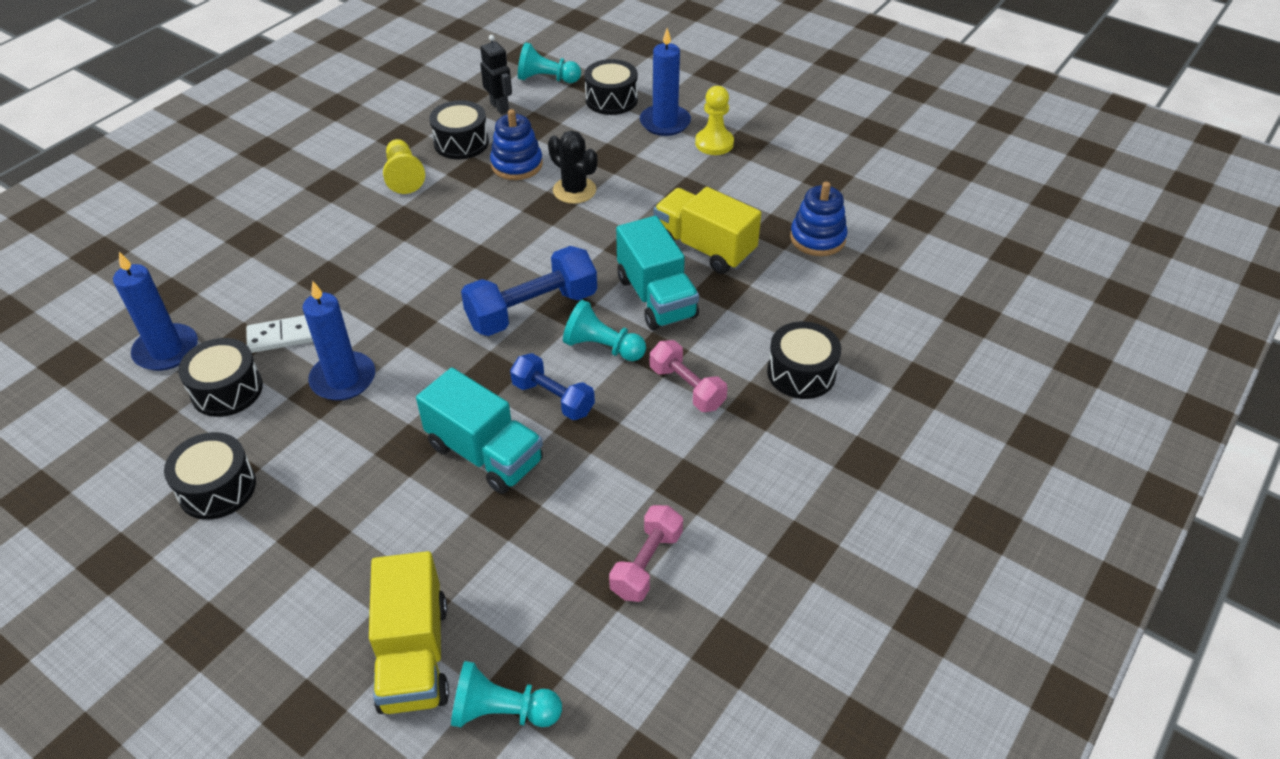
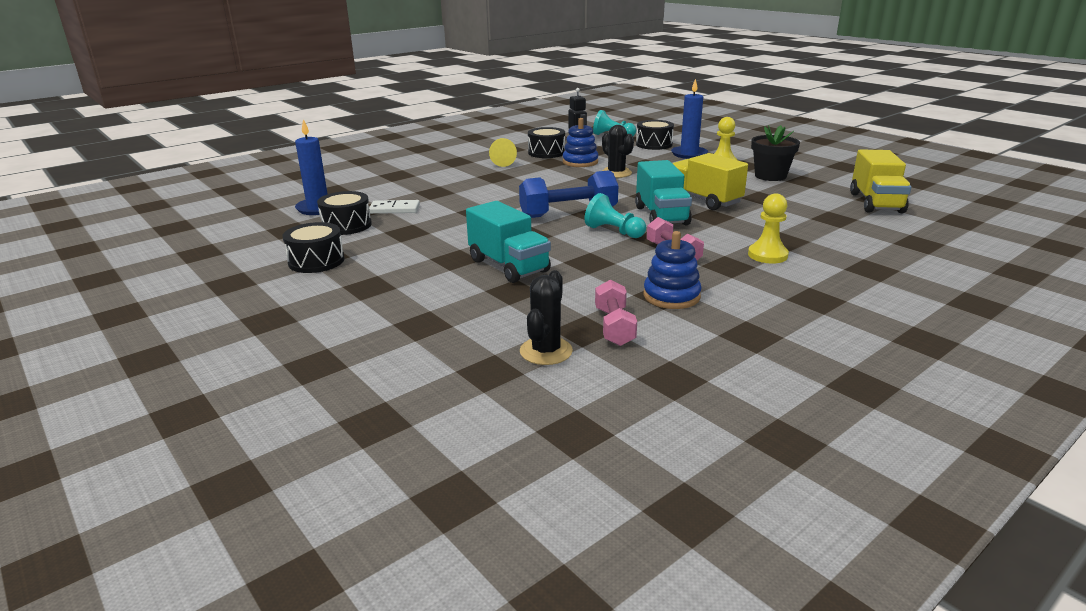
camera: 15 degrees right, 20 degrees down
blue candle [303,281,375,401] -> none
yellow truck [369,551,449,714] -> yellow truck moved to [850,150,911,213]
turquoise pawn [451,661,562,727] -> none
blue dumbbell [510,353,595,420] -> none
pink dumbbell [609,505,683,602] -> pink dumbbell turned 45 degrees counterclockwise [595,280,637,346]
black drum [767,321,841,399] -> yellow pawn [748,193,789,264]
blue stacking toy [790,182,848,256] -> blue stacking toy moved to [644,231,701,309]
none -> black cactus [520,270,573,365]
none -> black flower pot [751,125,800,181]

